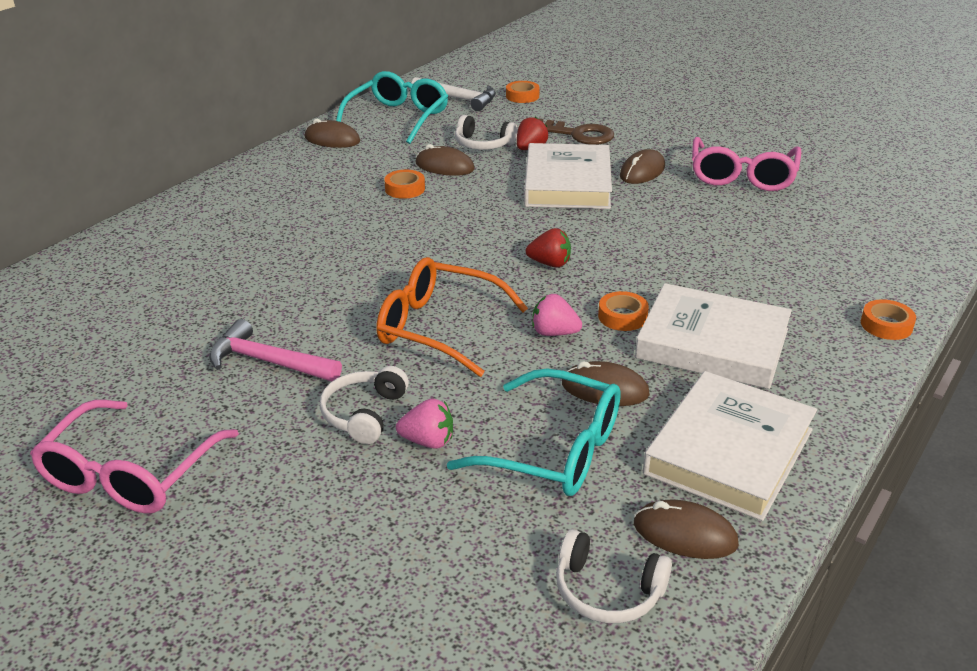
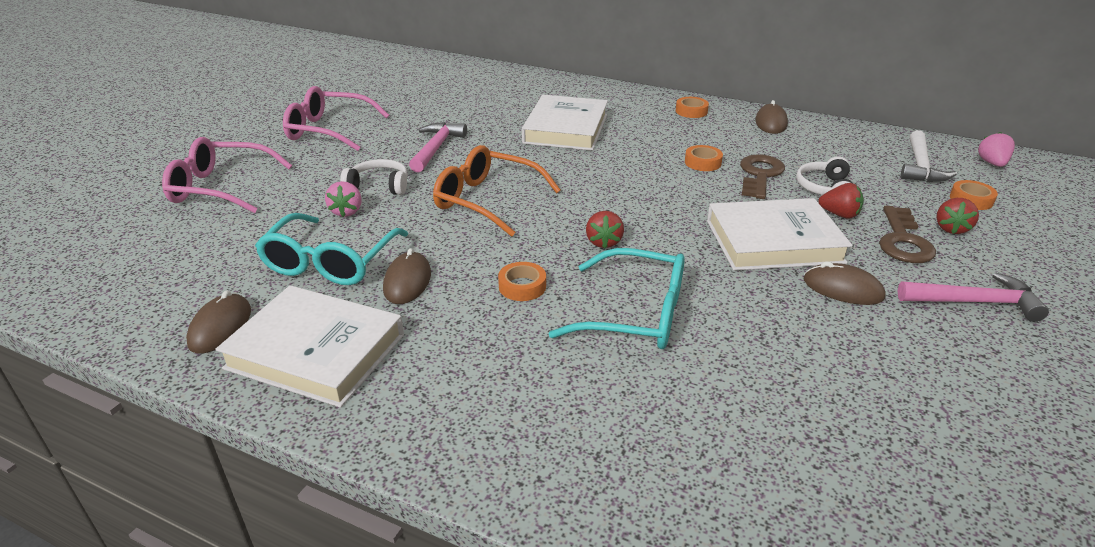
camera: 80 degrees right, 0 degrees up
turquoise glasses [336,71,448,144] -> turquoise glasses moved to [548,248,685,349]
orange glasses [376,257,528,377] -> orange glasses turned 75 degrees counterclockwise [433,145,561,237]
brown mouse [416,144,475,176] -> brown key [740,154,785,199]
pink strawberry [532,294,582,336] -> pink strawberry moved to [978,132,1015,167]
white headphones [556,529,672,623] -> none
white book [635,283,792,389] -> white book moved to [522,95,608,151]
pink glasses [692,137,801,191] -> pink glasses moved to [162,137,292,213]
orange tape [861,299,916,340] -> orange tape moved to [676,97,709,118]
none -> pink hammer [898,272,1049,322]
none -> red strawberry [936,198,979,234]

